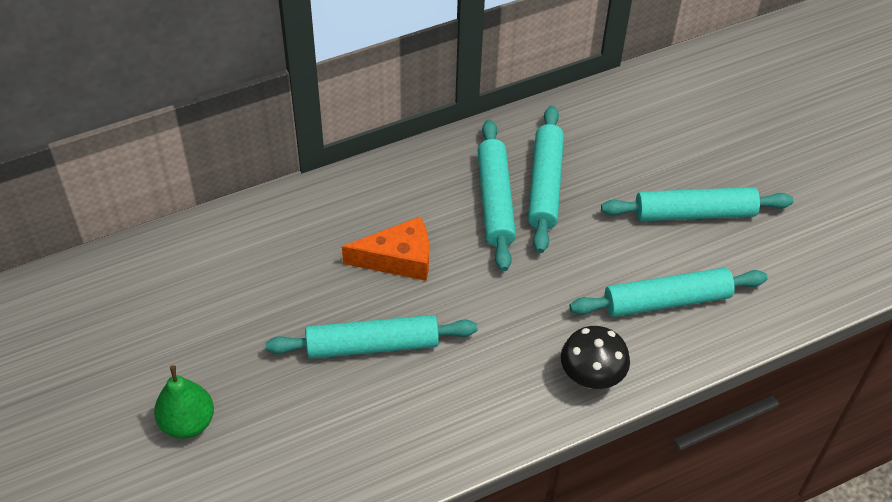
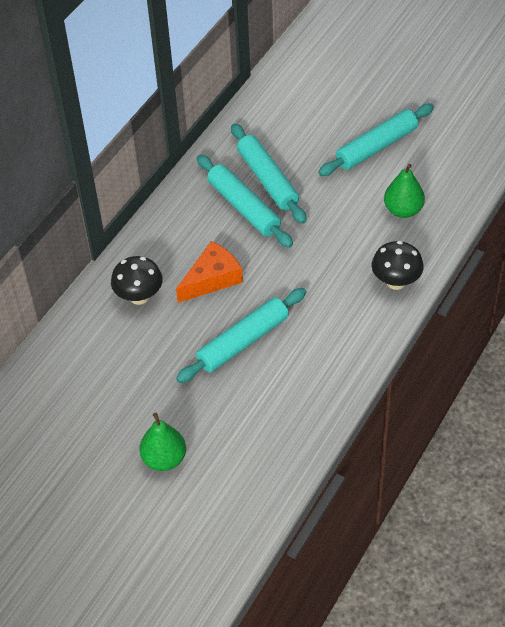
camera: 30 degrees left, 0 degrees up
turquoise rolling pin [570,268,768,317] -> green pear [384,164,425,218]
none -> black mushroom [111,256,163,305]

